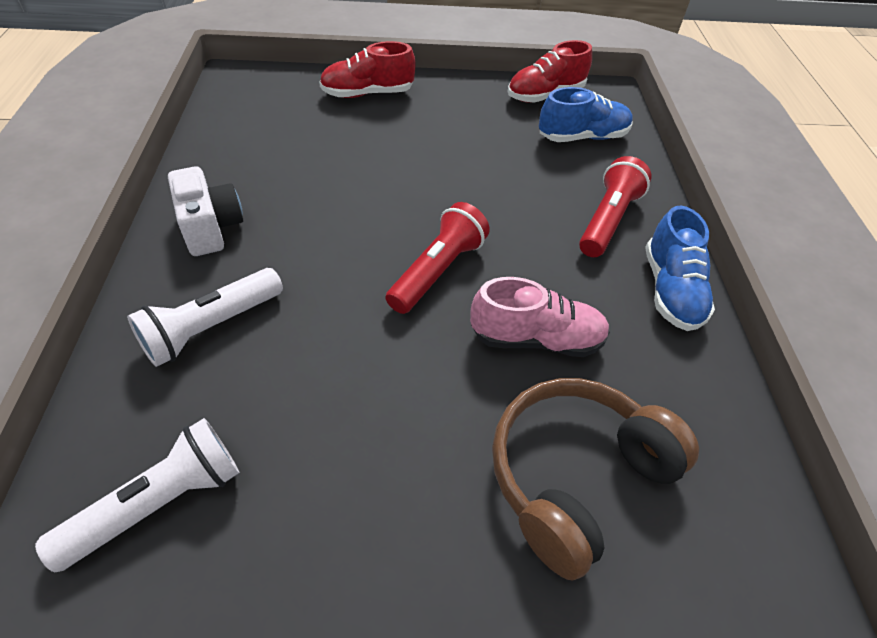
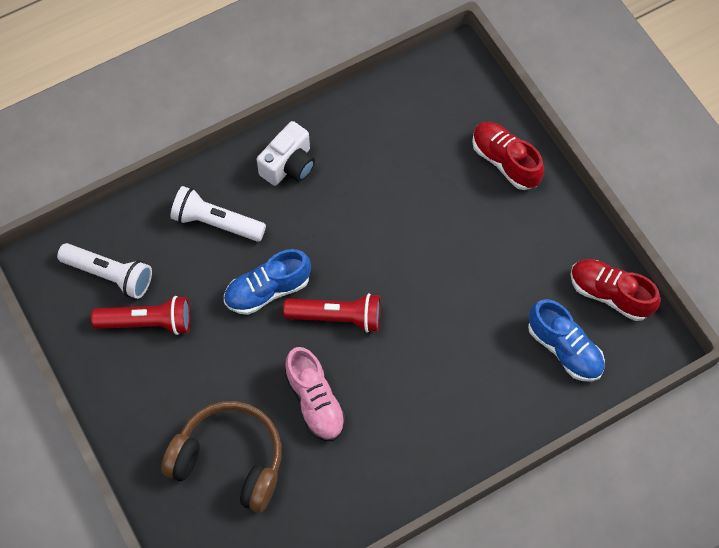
camera: 65 degrees right, 15 degrees up
red flashlight [579,156,651,257] -> red flashlight moved to [91,296,191,335]
blue shoe [645,206,715,331] -> blue shoe moved to [224,249,311,315]

